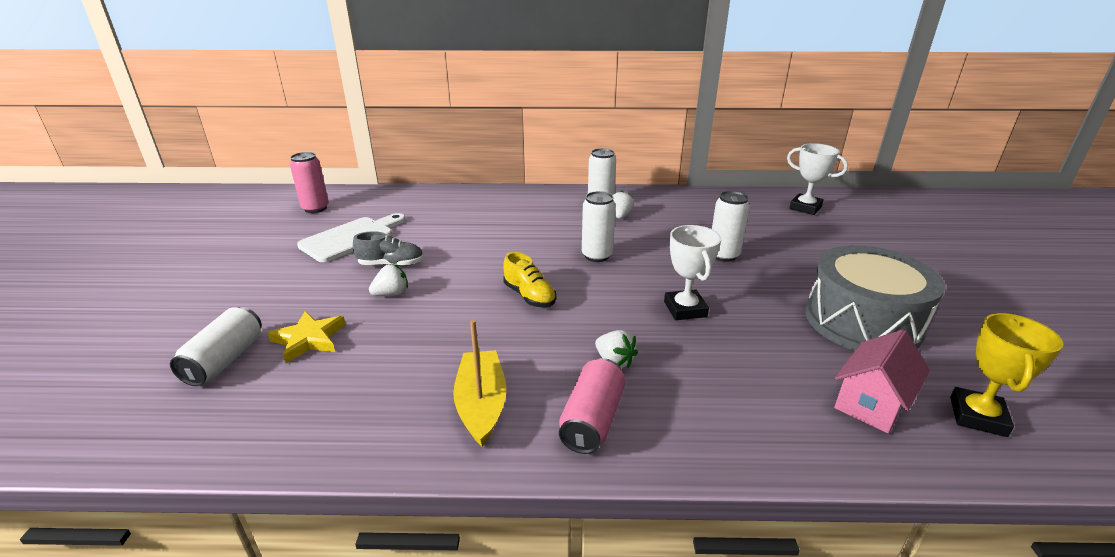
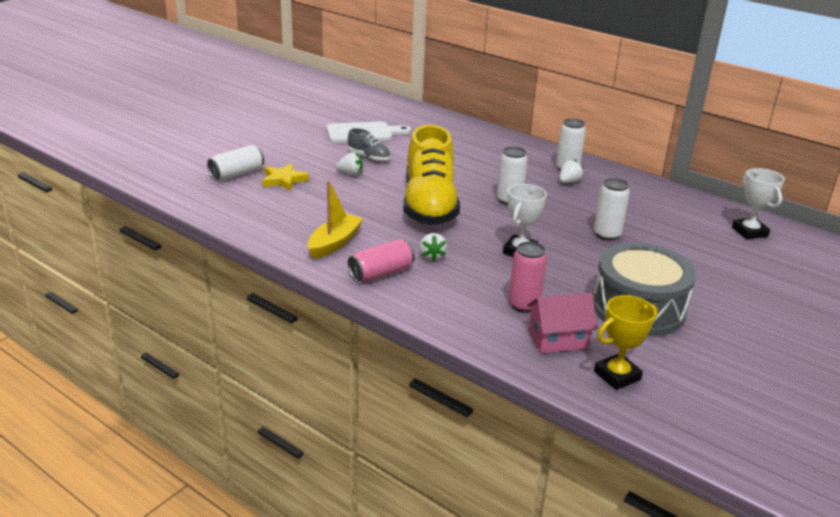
camera: 35 degrees right, 0 degrees up
pink can [290,152,329,213] -> pink can moved to [509,242,547,313]
yellow shoe [503,252,556,307] -> yellow shoe [403,125,460,225], size x2.30

